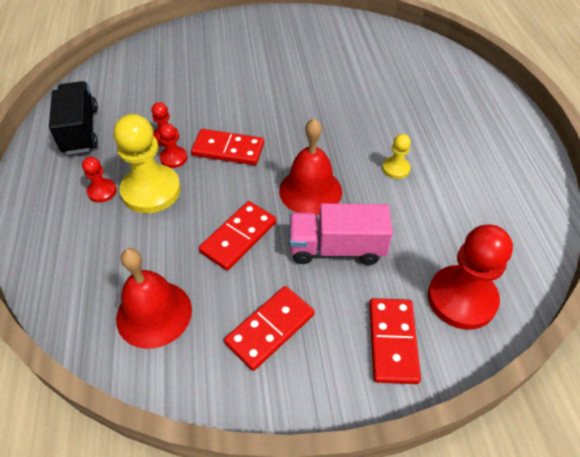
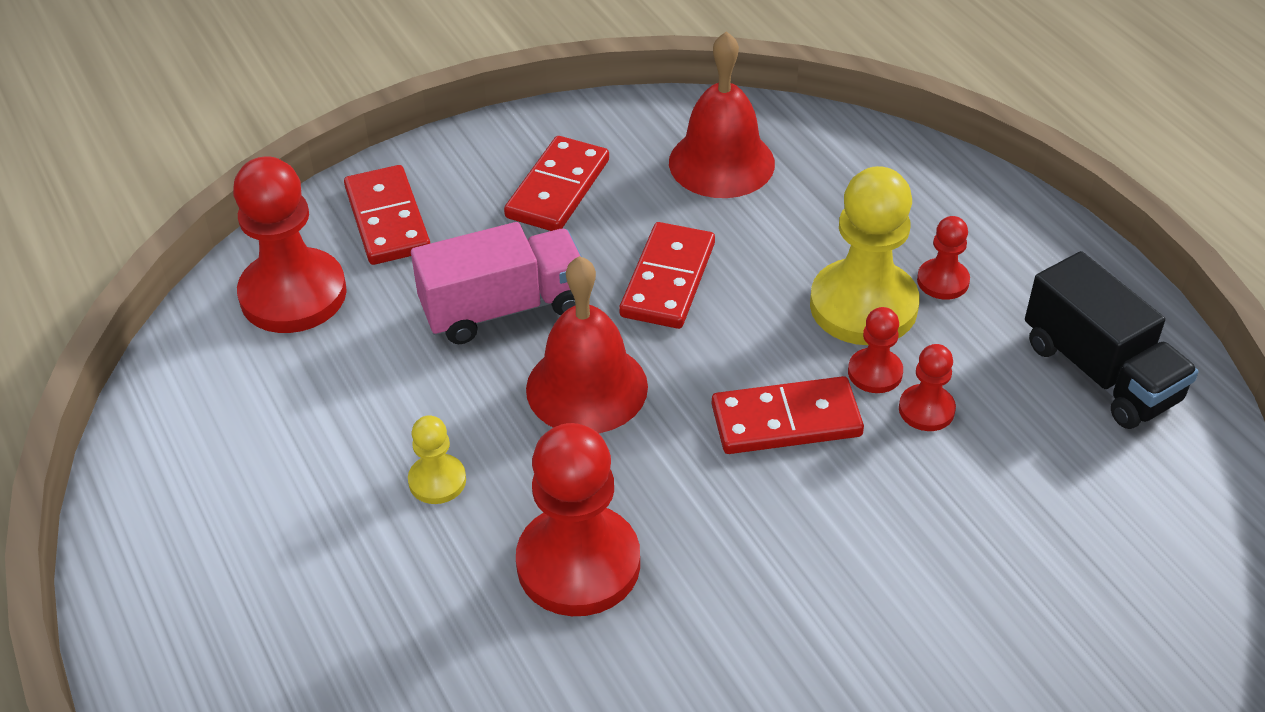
camera: 160 degrees right, 5 degrees down
none -> red pawn [516,423,640,616]

